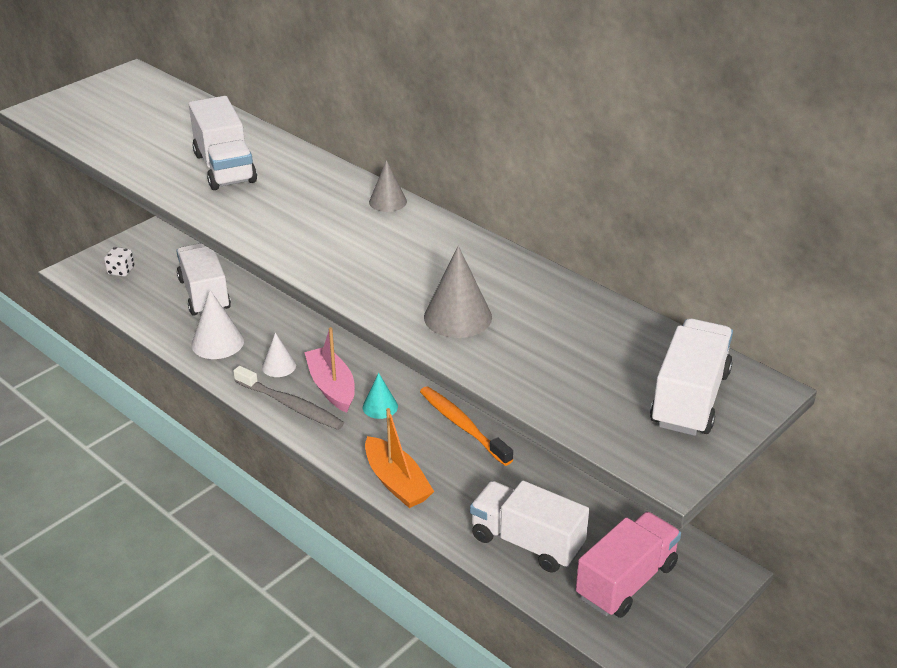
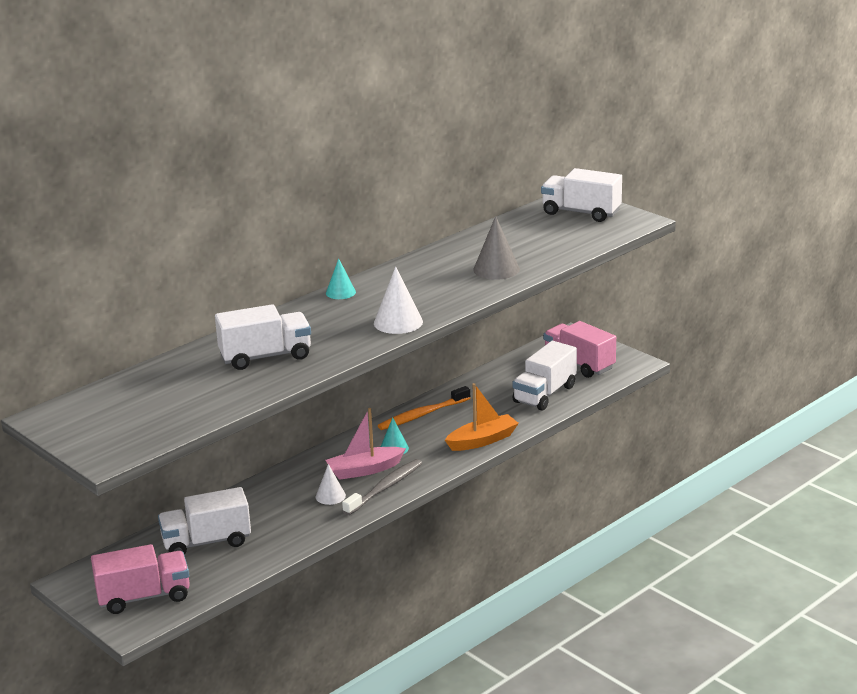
camera: 85 degrees left, 10 degrees down
white dice [104,247,134,277] -> pink truck [91,544,190,614]
white cone [191,290,244,359] -> white cone moved to [374,266,423,334]
grey cone [369,160,407,212] -> turquoise cone [326,258,356,299]

